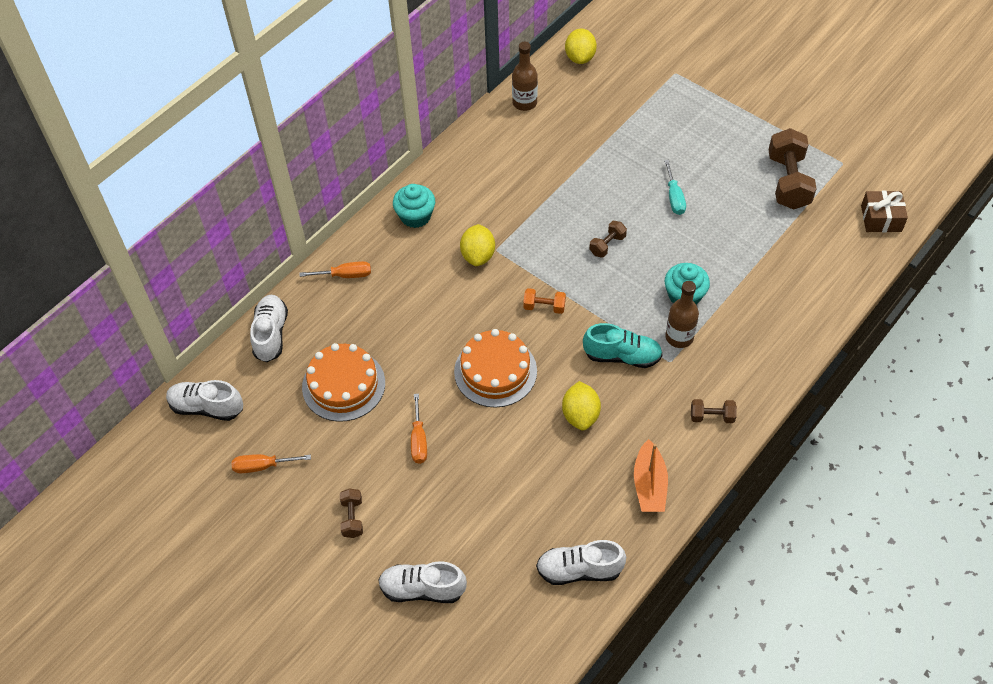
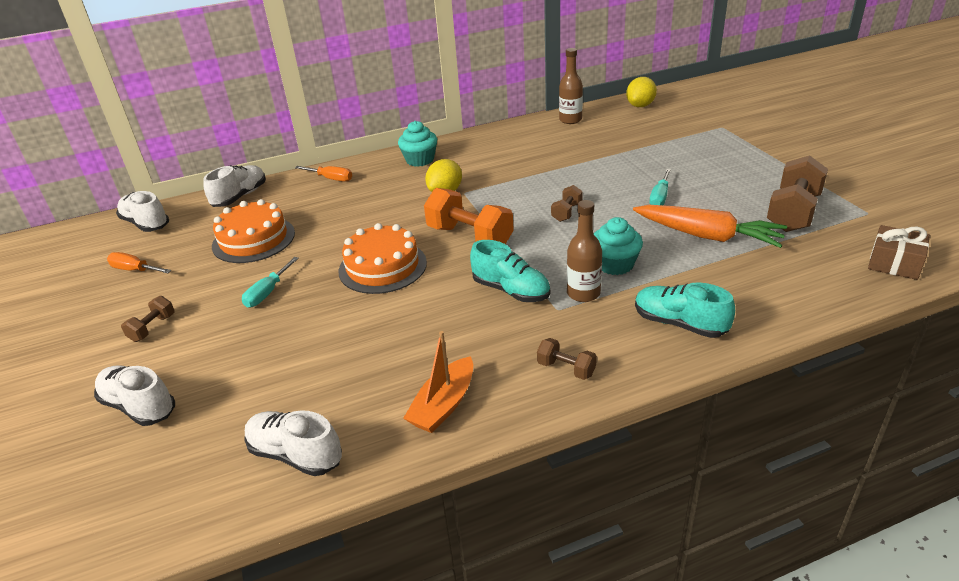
camera: 30 degrees right, 20 degrees down
orange screwdriver [411,394,427,464] -> turquoise screwdriver [242,257,299,308]
orange dumbbell [523,288,566,314] -> orange dumbbell [424,188,514,244], size x2.00
yellow lemon [562,381,601,430] -> none
brown dumbbell [589,221,627,258] -> brown dumbbell turned 45 degrees counterclockwise [551,185,583,222]
none -> orange carrot [633,205,787,248]
none -> turquoise shoe [635,282,735,338]

